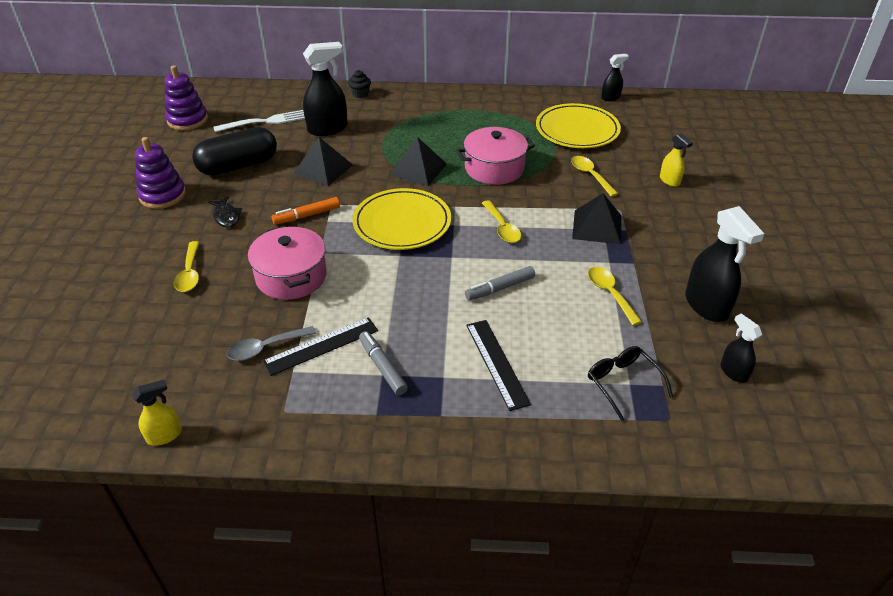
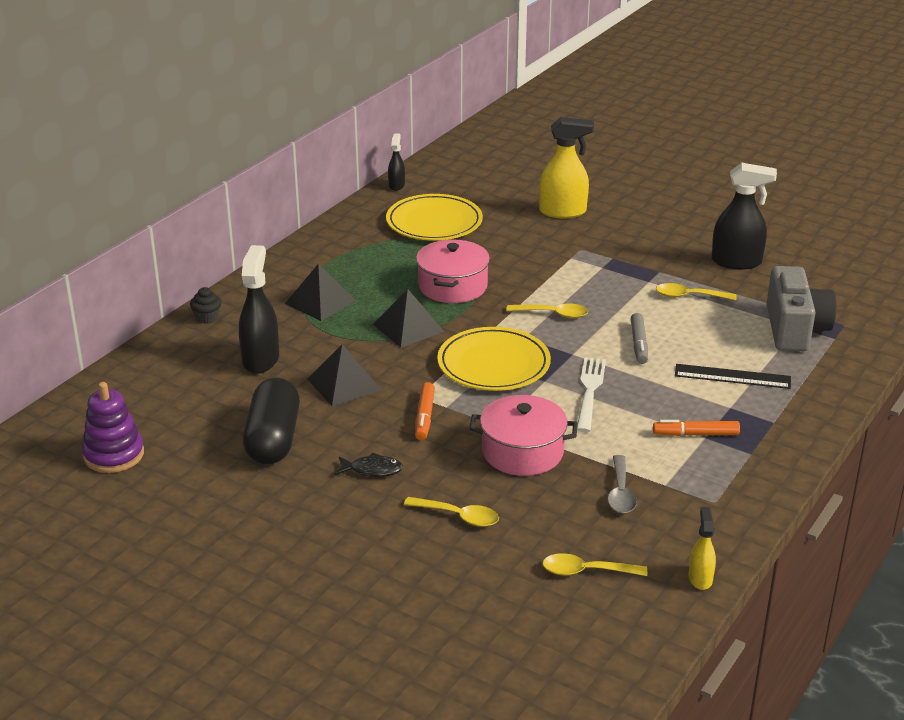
camera: 60 degrees left, 10 degrees down
purple stacking toy [135,137,186,209] -> none
white fork [214,110,305,132] -> white fork moved to [577,357,606,432]
black ruler [262,317,378,376] -> none
grey marker [359,331,408,395] -> orange marker [653,420,740,436]
yellow spoon [571,156,618,197] -> yellow spoon moved to [542,553,647,576]
black pyramid [572,193,621,244] -> black pyramid moved to [285,264,356,321]
black glasses [588,346,673,421] -> grey camera [767,266,836,351]
yellow spray bottle [660,133,693,187] -> yellow spray bottle [539,117,594,218], size x1.84
black spray bottle [721,313,762,383] -> none

